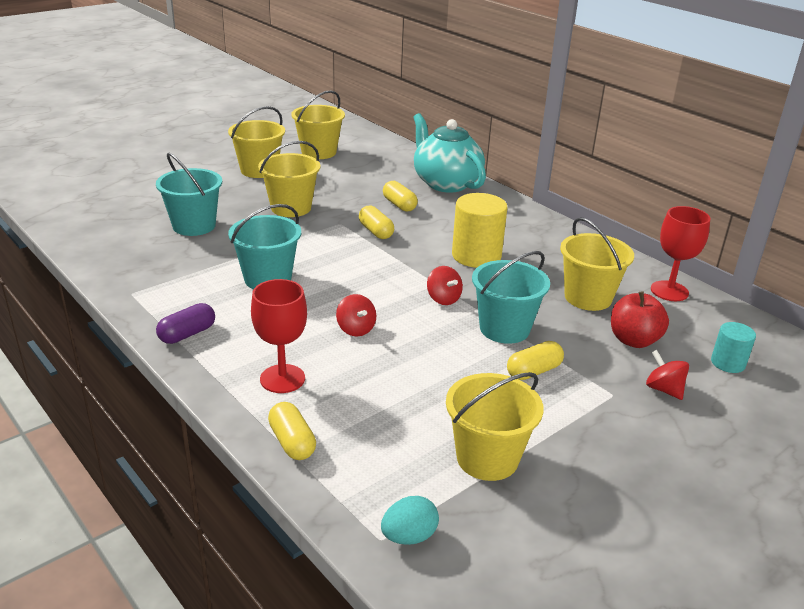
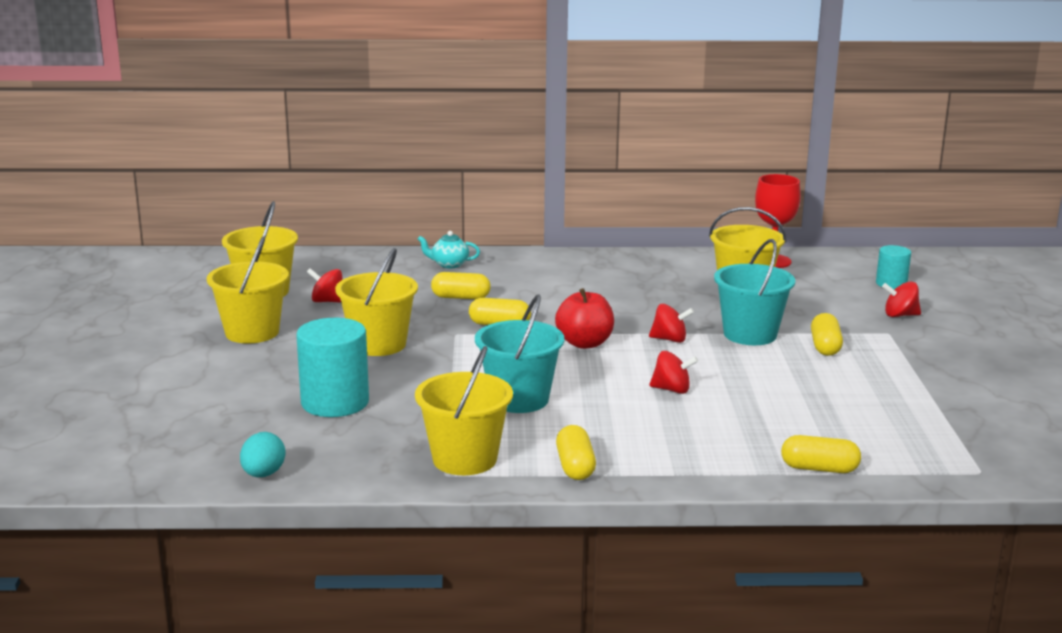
camera: 50 degrees left, 10 degrees down
turquoise bucket [156,153,222,236] -> turquoise cylinder [296,318,369,417]
purple capsule [156,303,215,344] -> yellow capsule [556,425,596,480]
red goblet [251,279,307,393] -> none
turquoise egg [381,496,439,545] -> turquoise egg moved to [240,432,285,477]
turquoise teapot [413,113,486,193] -> turquoise teapot [418,231,480,268], size x0.42
yellow bucket [446,372,544,481] -> yellow bucket moved to [415,346,513,475]
yellow cylinder [452,193,508,268] -> none
red apple [611,291,669,348] -> red apple moved to [555,288,614,349]
none -> red spinning top [307,268,343,303]

